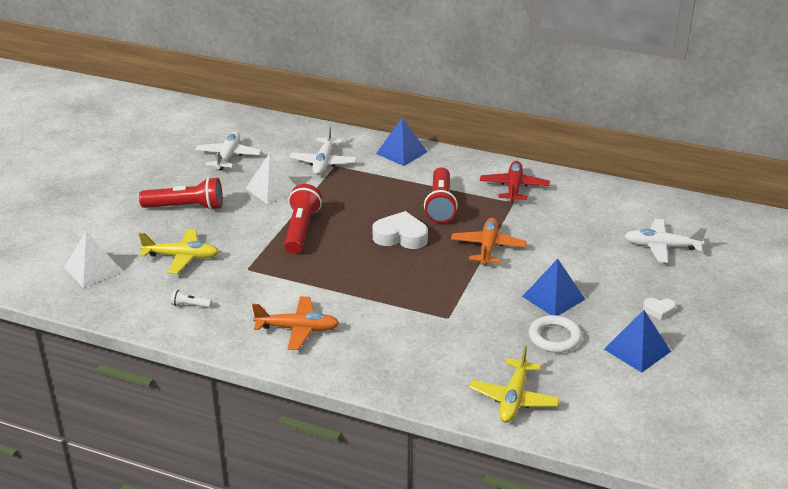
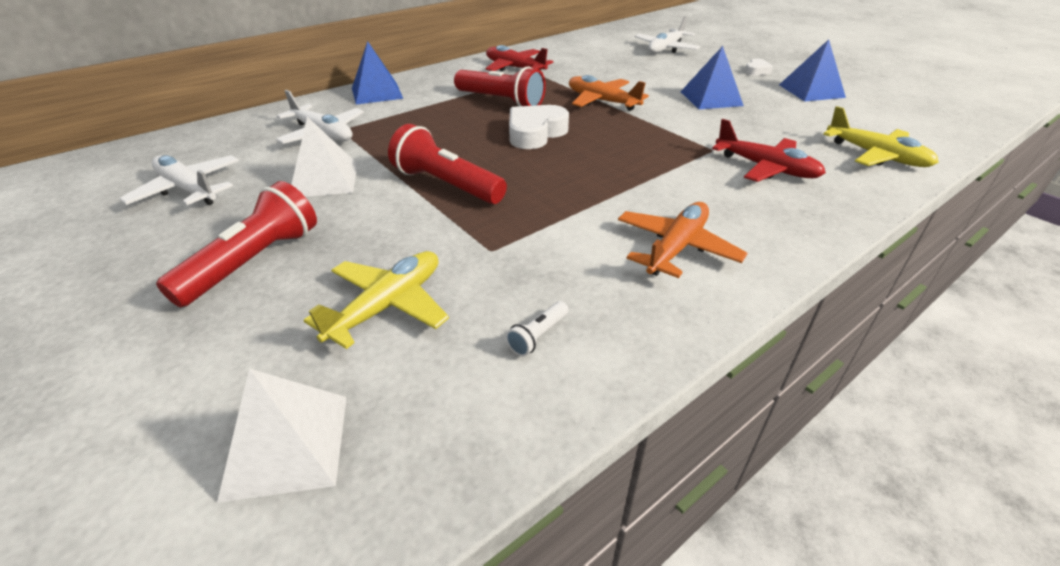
camera: 60 degrees left, 5 degrees up
white ring [529,315,582,353] -> none
none -> red plane [712,119,826,182]

